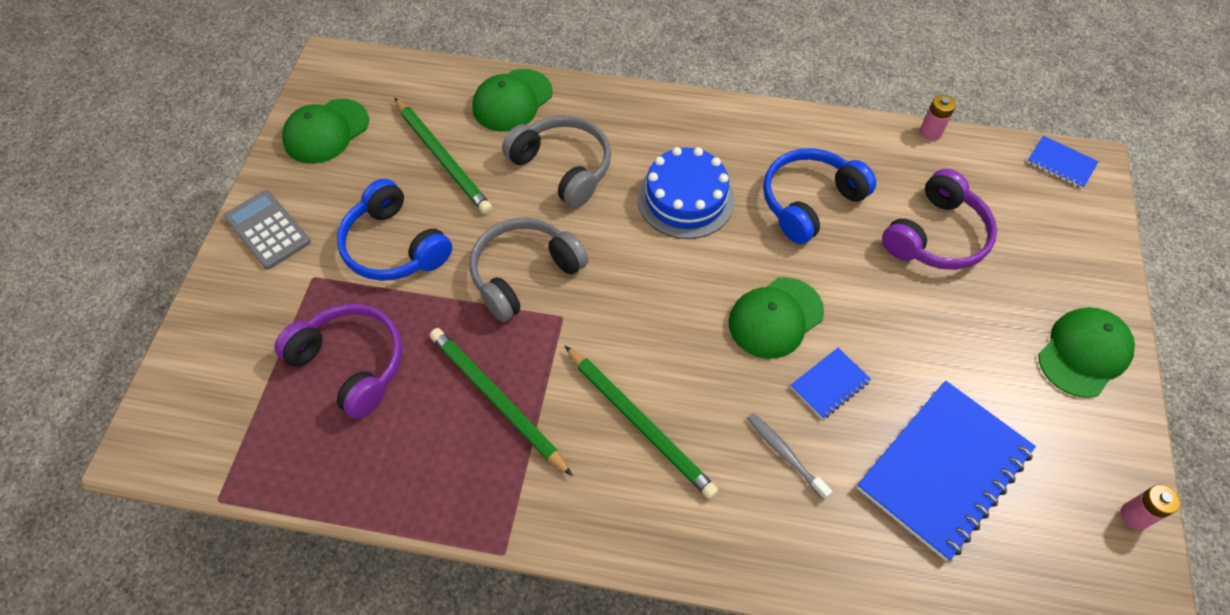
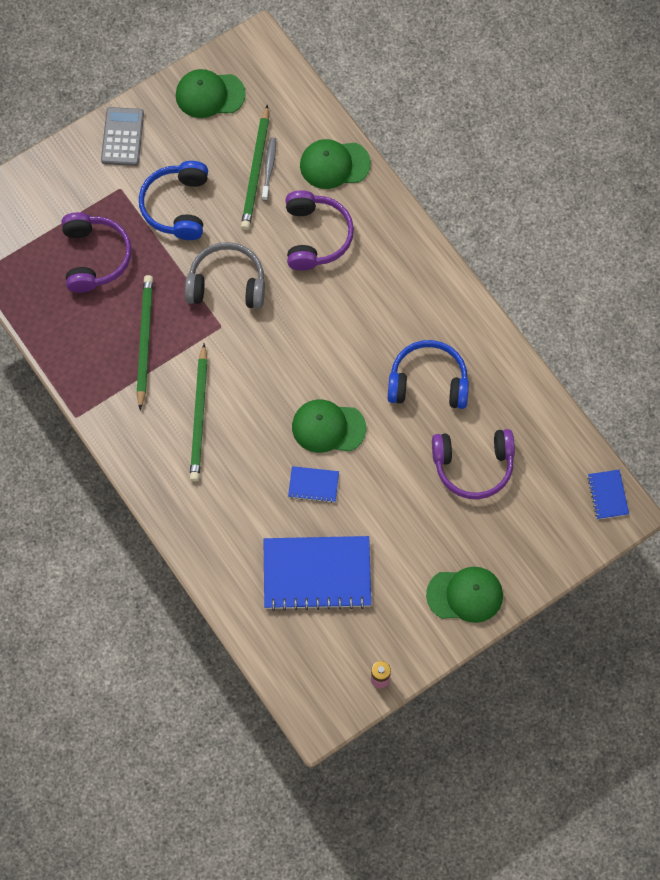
camera: 45 degrees right, 10 degrees up
grey headphones [502,115,611,208] -> purple headphones [286,190,354,271]
blue cake [637,147,734,239] -> none
grey toothbrush [747,413,832,500] -> grey toothbrush moved to [262,137,276,201]
pink battery [920,94,956,141] -> none

